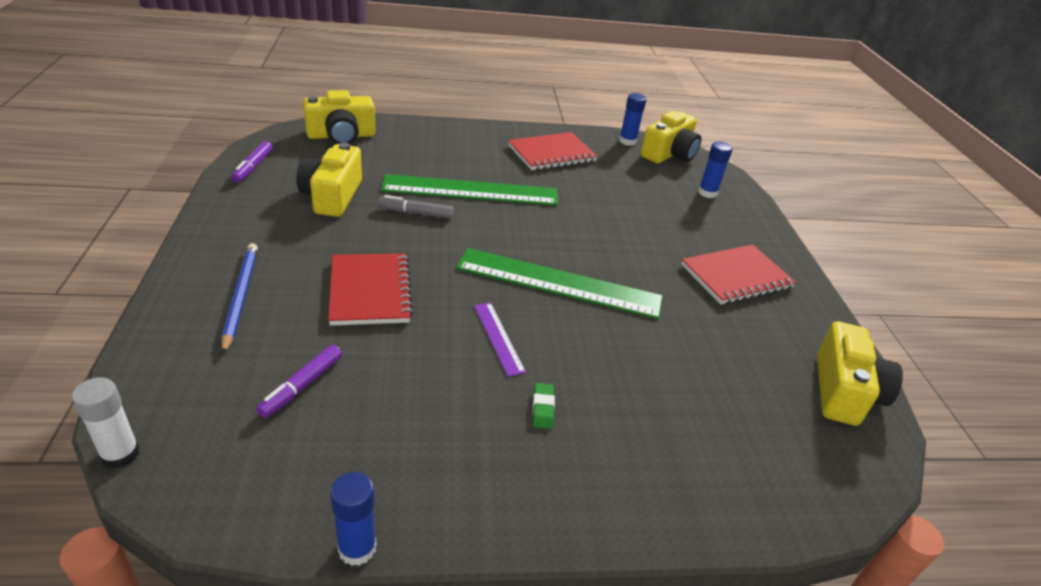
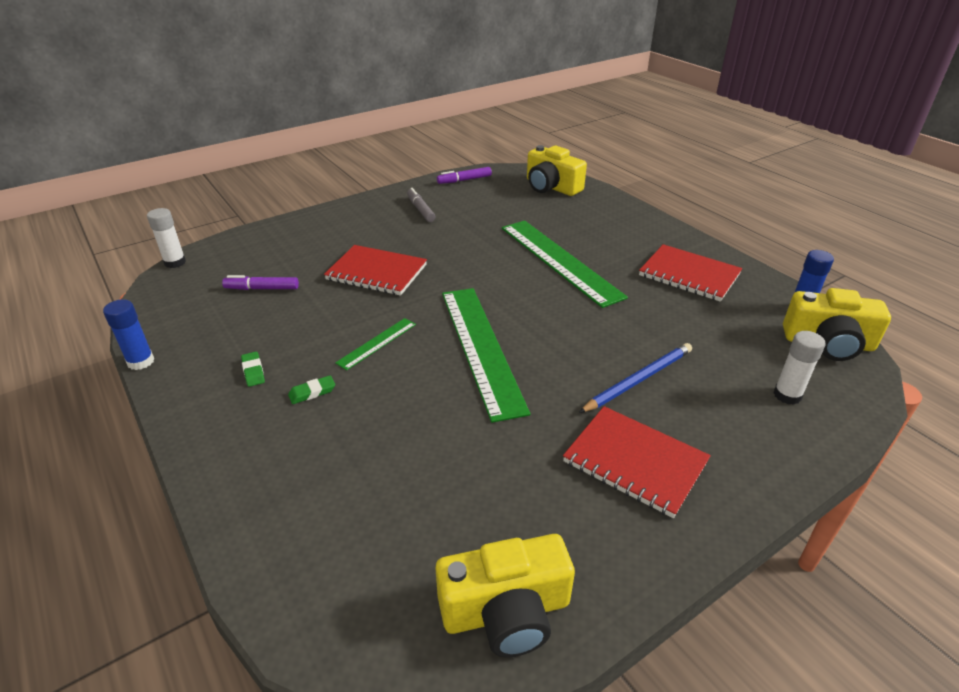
camera: 65 degrees right, 0 degrees up
blue pencil [221,243,258,354] -> blue pencil moved to [579,343,692,413]
yellow camera [296,142,362,217] -> none
red notebook [328,253,413,326] -> red notebook turned 60 degrees clockwise [324,245,427,296]
grey marker [378,195,454,219] -> grey marker moved to [407,188,436,222]
purple ruler [474,303,526,377] -> green ruler [335,318,416,370]
blue glue stick [698,141,733,198] -> white glue stick [773,331,826,405]
none -> green eraser [241,352,265,387]

